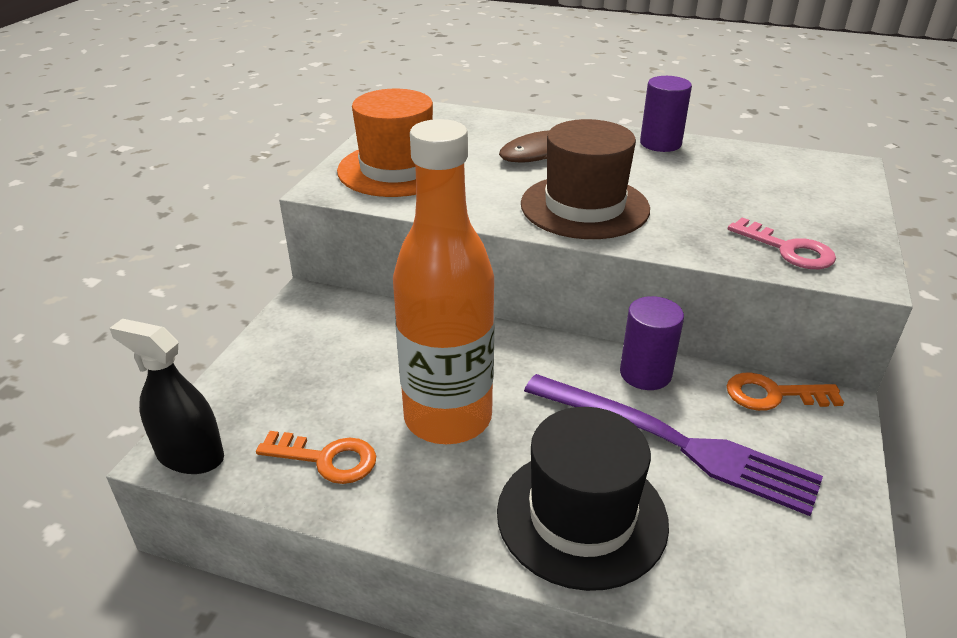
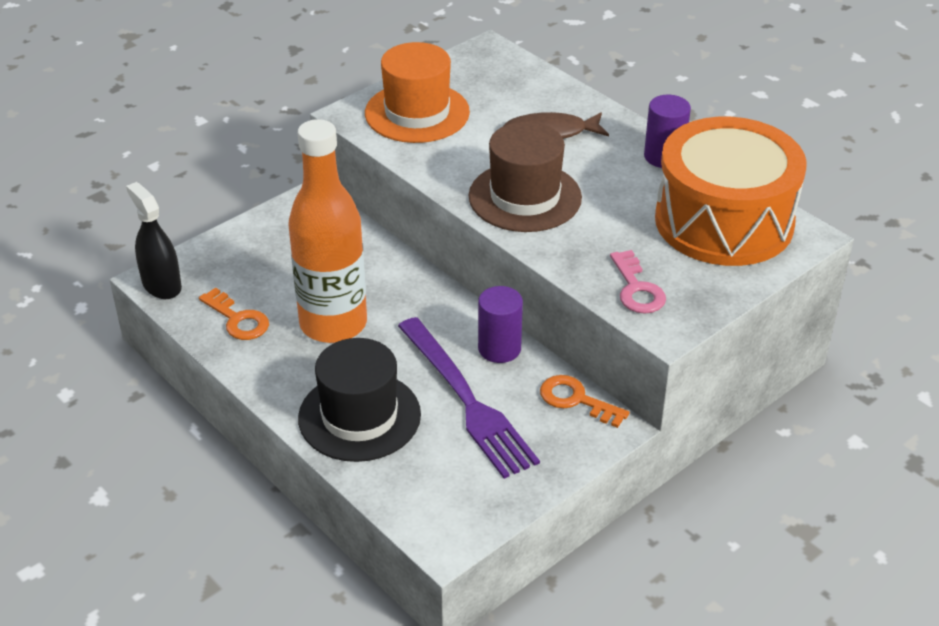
camera: 30 degrees right, 5 degrees up
none -> orange drum [655,117,807,266]

